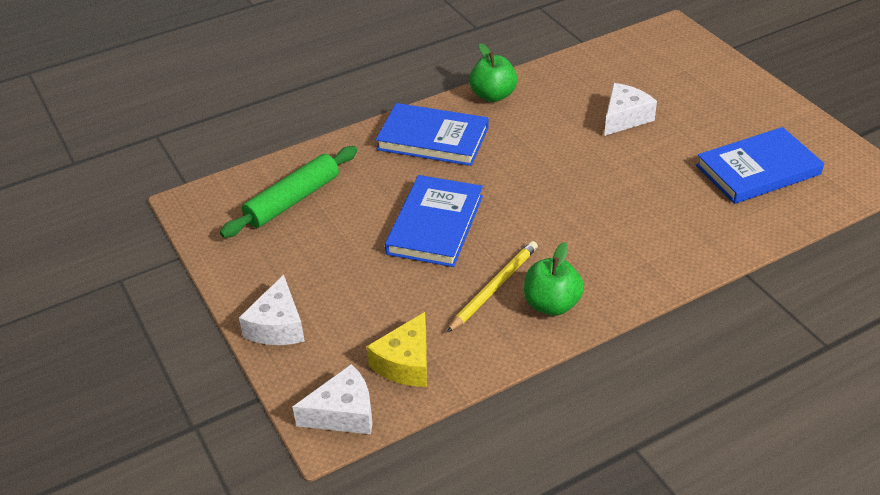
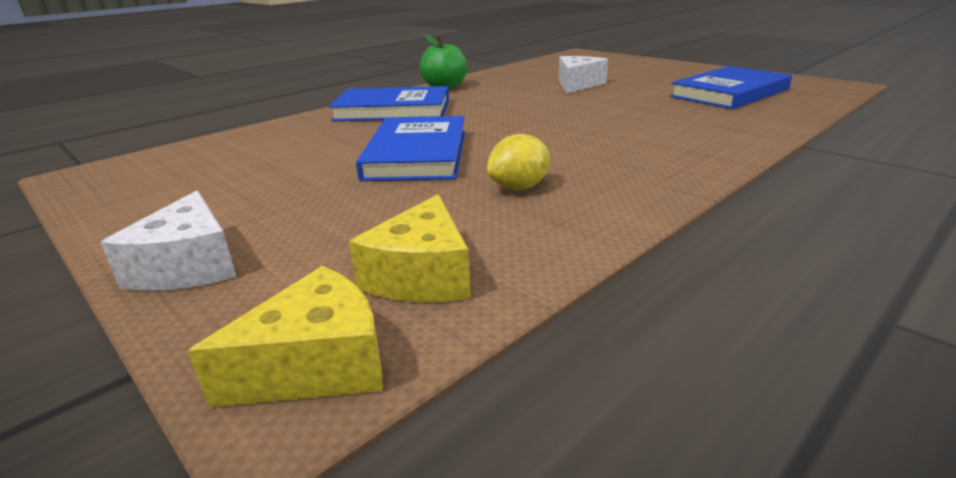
camera: 15 degrees left, 15 degrees down
green rolling pin [220,146,357,238] -> none
white cheese [292,364,372,434] -> yellow cheese [188,266,383,407]
yellow pencil [447,241,538,332] -> yellow lemon [487,134,550,190]
green apple [524,242,584,316] -> none

